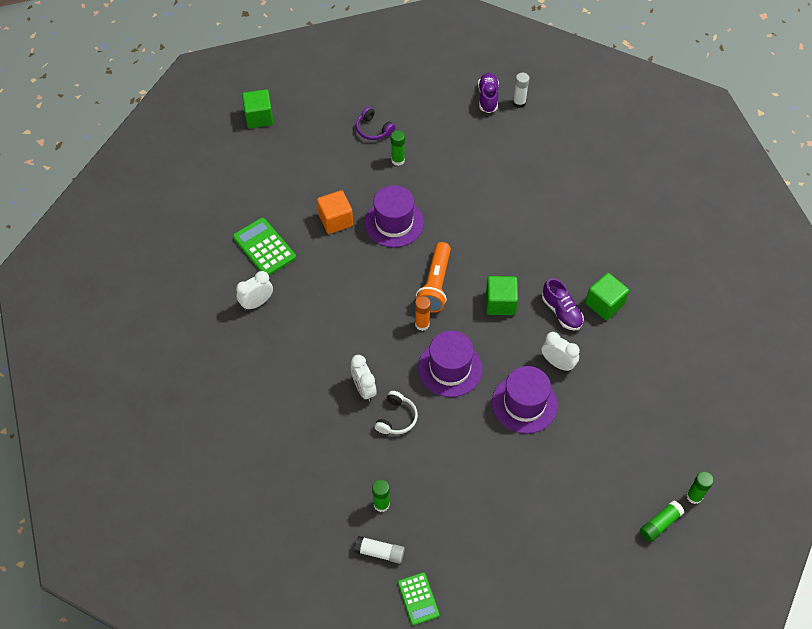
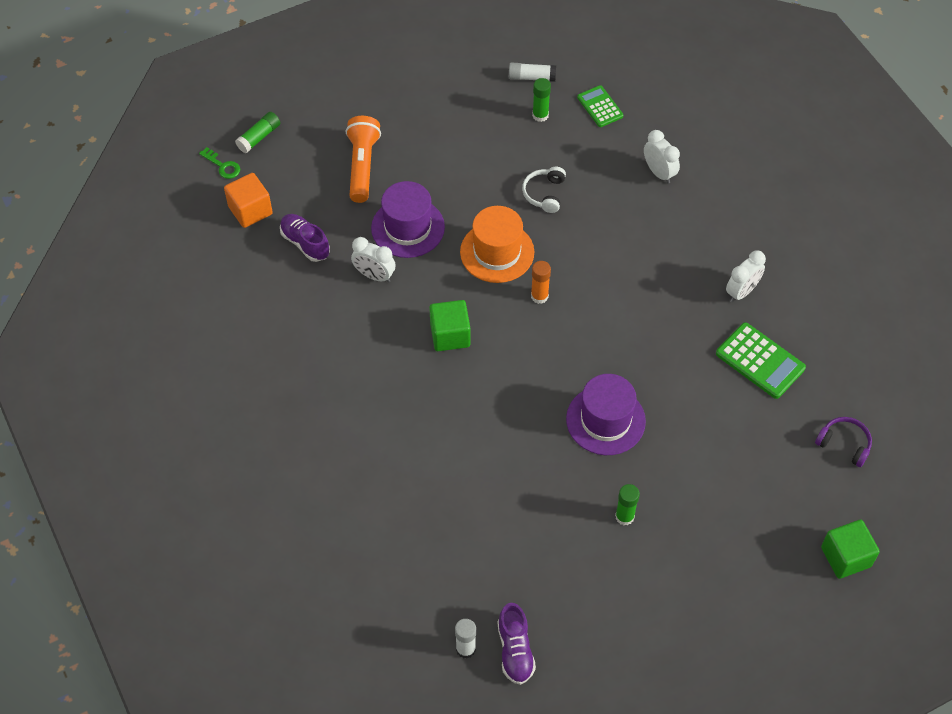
camera: 170 degrees right, 0 degrees up
orange cube [317,190,353,234] -> orange cube moved to [224,173,273,228]
white clock [351,355,377,402] -> white clock moved to [644,130,680,184]
purple headphones [356,107,395,140] -> purple headphones moved to [815,417,872,467]
green calculator [398,572,440,625] -> green calculator moved to [577,85,624,127]
orange flashlight [416,242,451,313] -> orange flashlight moved to [346,116,381,203]
purple hat [418,331,482,397] -> orange hat [460,206,534,283]
purple shoe [542,278,584,331] -> purple shoe moved to [280,214,330,262]
green cube [585,273,629,320] -> none
green glue stick [686,471,714,504] -> green key [199,147,240,179]

